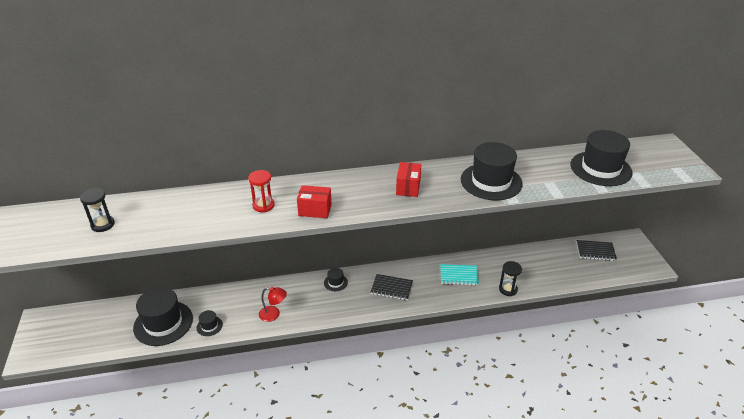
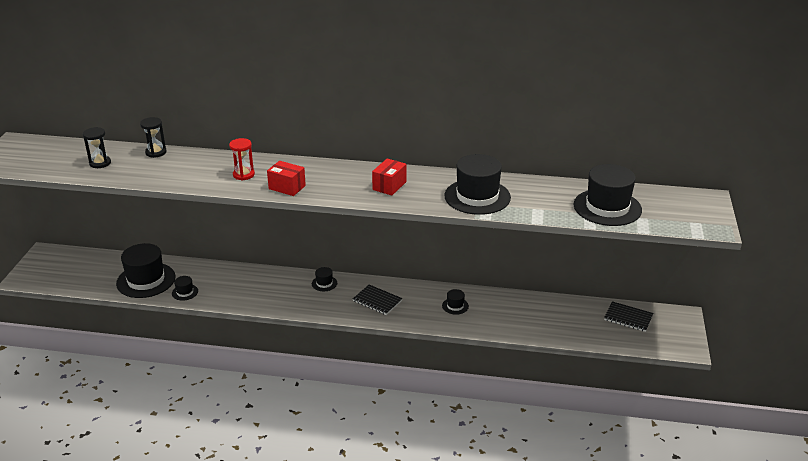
camera: 20 degrees right, 5 degrees down
red lamp [259,287,287,322] -> none
turquoise notebook [440,264,479,286] -> black hat [442,289,469,315]
black hourglass [499,261,522,296] -> black hourglass moved to [140,117,167,158]

